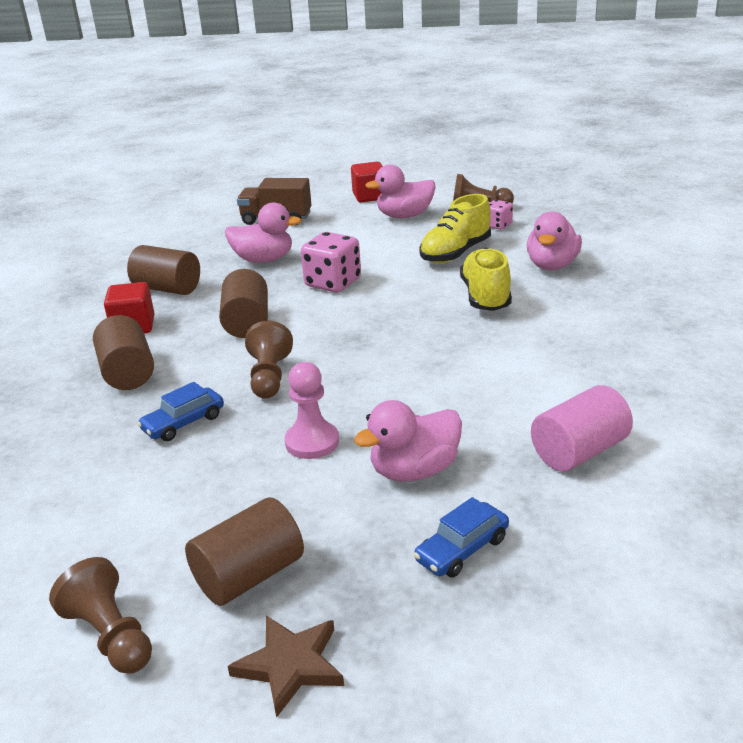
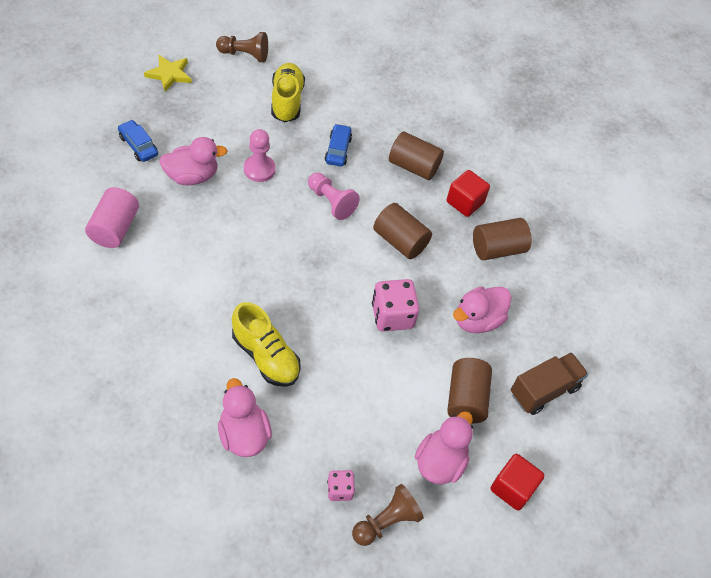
camera: 130 degrees right, 25 degrees up
brown cylinder [185,497,304,606] -> brown cylinder moved to [447,358,492,424]
brown star [228,615,344,718] -> yellow star [144,55,192,92]
brown pawn [245,321,293,399] -> pink pawn [308,173,360,220]
pink duck [354,400,462,482] -> pink duck turned 60 degrees clockwise [159,137,228,185]
blue car [413,497,509,578] -> blue car turned 45 degrees counterclockwise [118,120,158,162]
yellow shoe [419,194,491,263] -> yellow shoe moved to [271,63,305,122]

